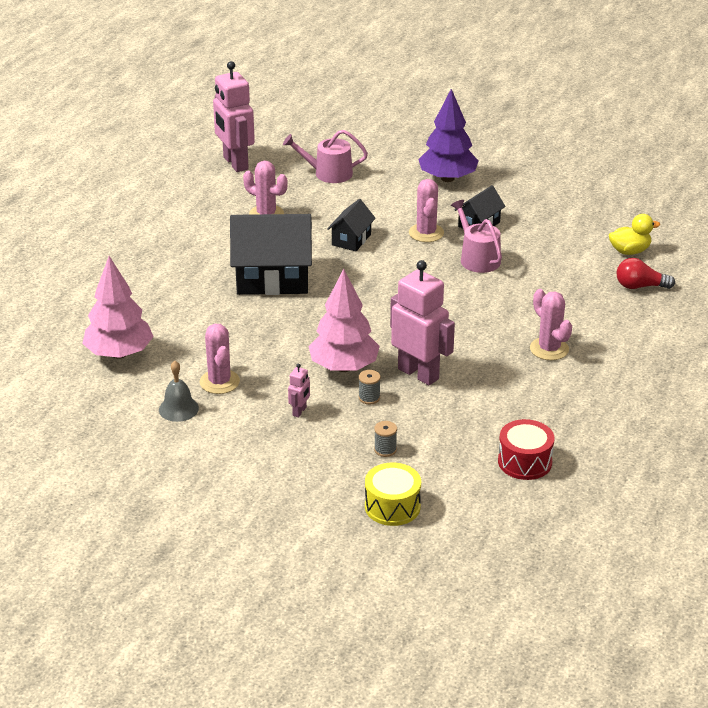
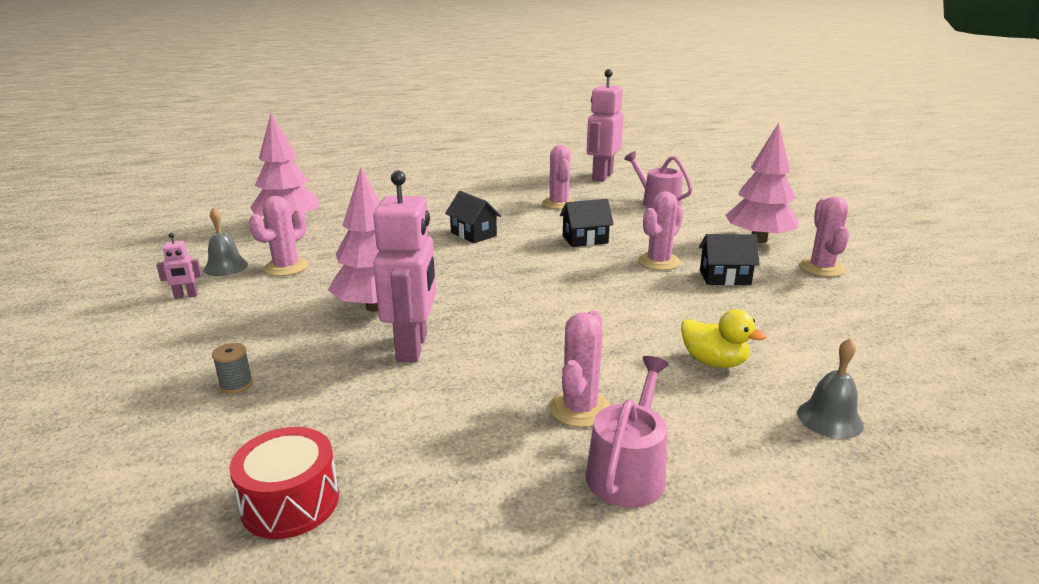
camera: 50 degrees right, 10 degrees down
black house [230,214,312,295] -> black house [445,191,501,243], size x0.52
pink robot [288,364,310,417] -> pink robot moved to [156,233,202,299]
grey spool [359,370,381,404] -> none
yellow drum [365,463,421,526] -> none
purple tree [418,89,478,182] -> pink tree [725,123,799,243]
pink watering can [451,200,502,273] -> pink watering can moved to [586,356,669,508]
yellow duck [609,214,660,255] -> yellow duck moved to [681,309,767,368]
red light bulb [617,258,675,289] -> grey bell [797,338,864,439]
none -> pink cactus [799,196,849,277]

